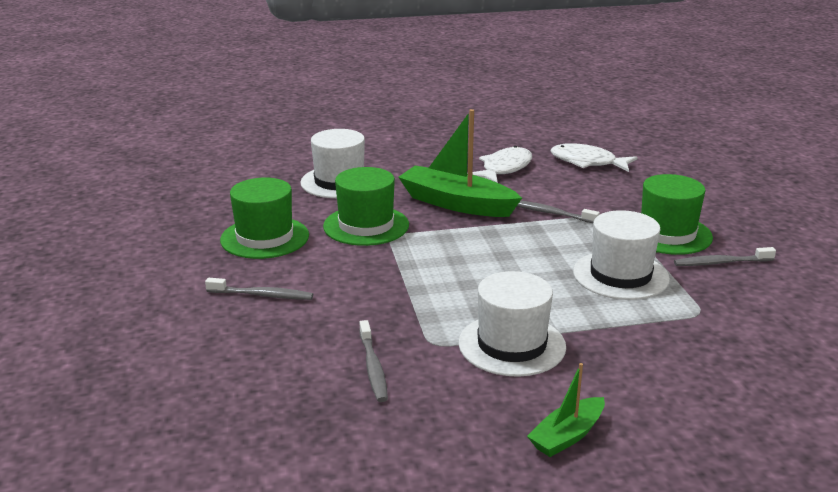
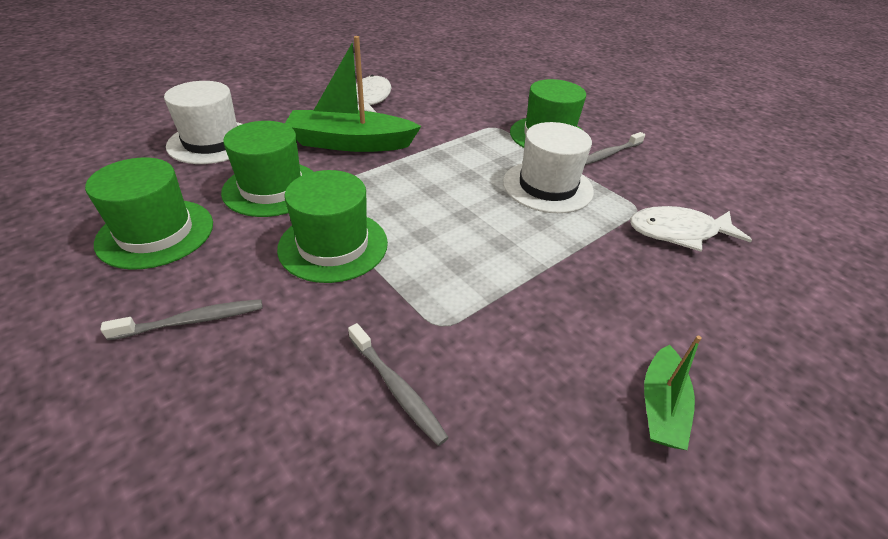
camera: 30 degrees left, 15 degrees up
white hat [458,271,566,377] -> none
grey toothbrush [517,201,600,223] -> none
white fish [551,143,638,172] -> white fish moved to [630,206,752,251]
none -> green hat [277,170,388,283]

